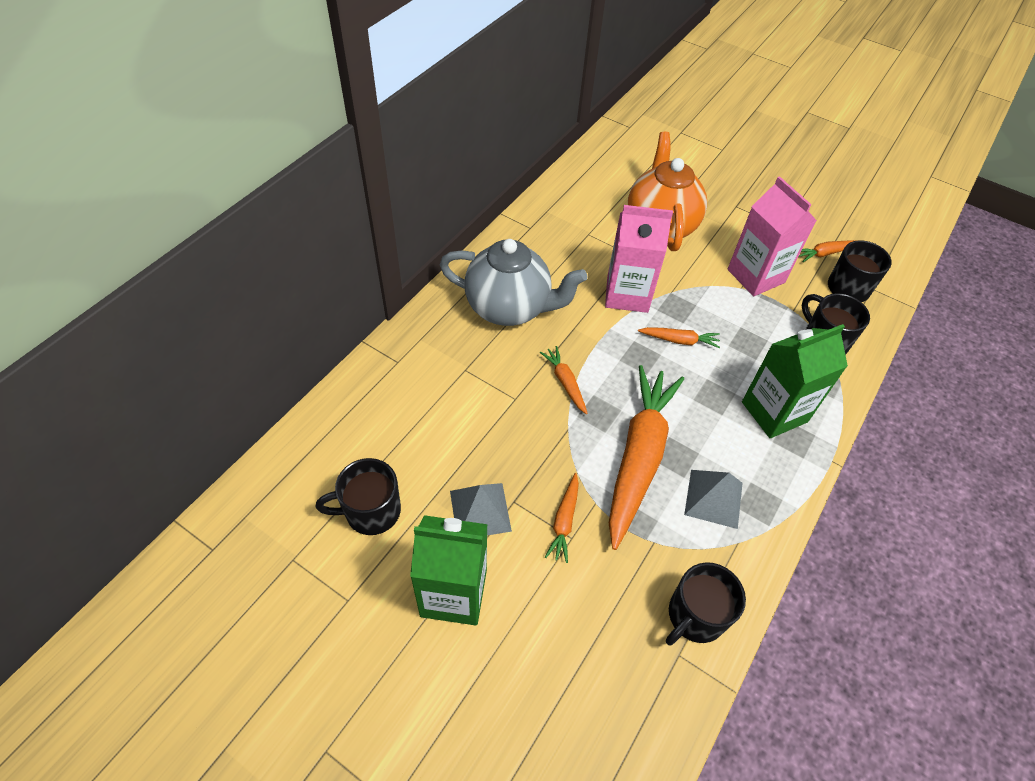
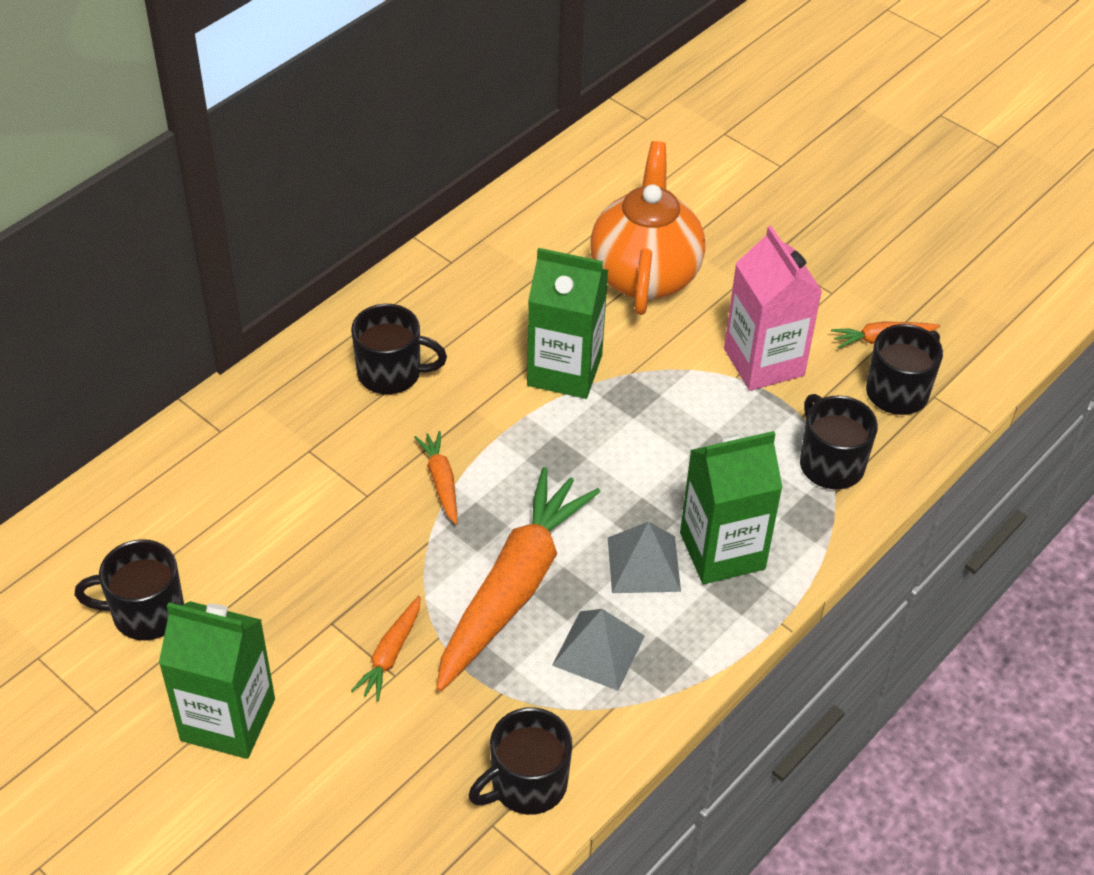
camera: 10 degrees right, 5 degrees down
grey teapot [440,239,588,326] -> black mug [351,304,447,394]
grey pyramid [450,483,512,535] -> grey pyramid moved to [608,521,681,593]
pink carton [605,205,673,313] -> green carton [527,248,608,399]
orange carrot [638,327,720,348] -> none

